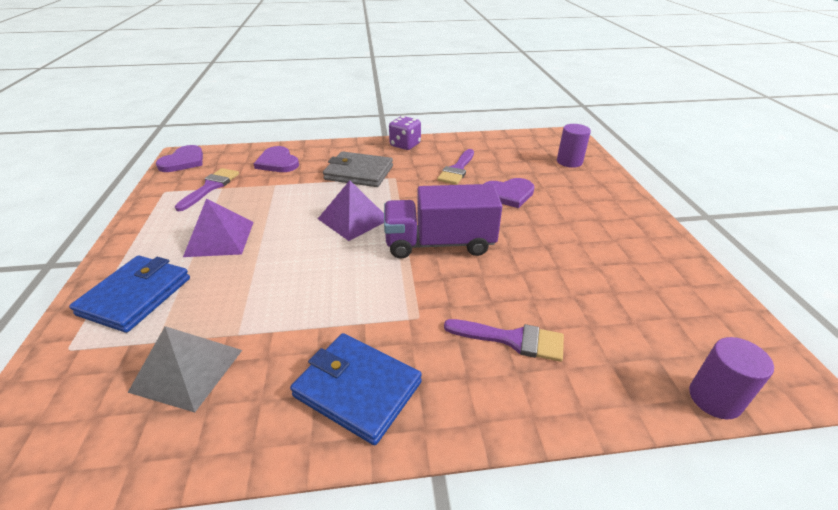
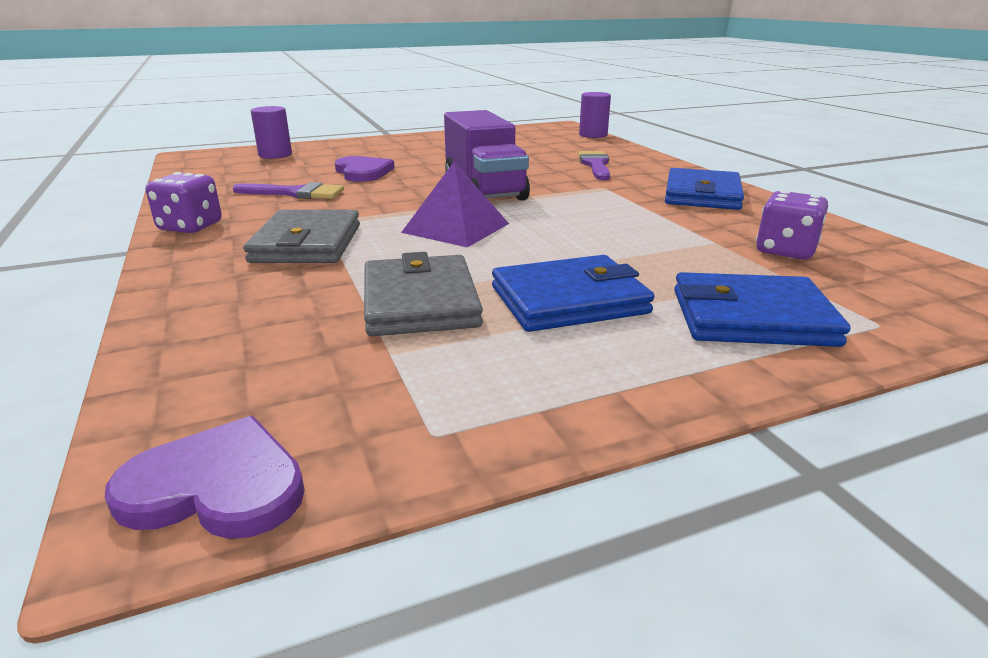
camera: 105 degrees left, 10 degrees down
grey pyramid [127,326,242,413] -> purple dice [756,190,828,260]
purple brush [175,168,239,211] -> none
purple pyramid [183,199,254,257] -> blue wallet [492,255,655,332]
purple heart [254,146,299,172] -> none
none -> grey wallet [364,252,483,336]

